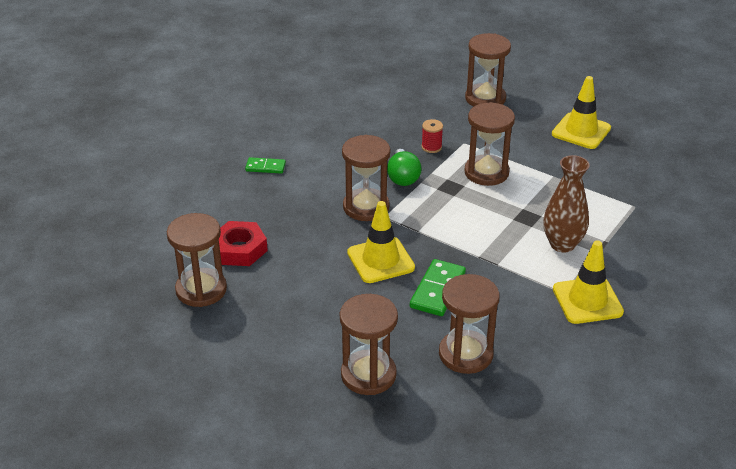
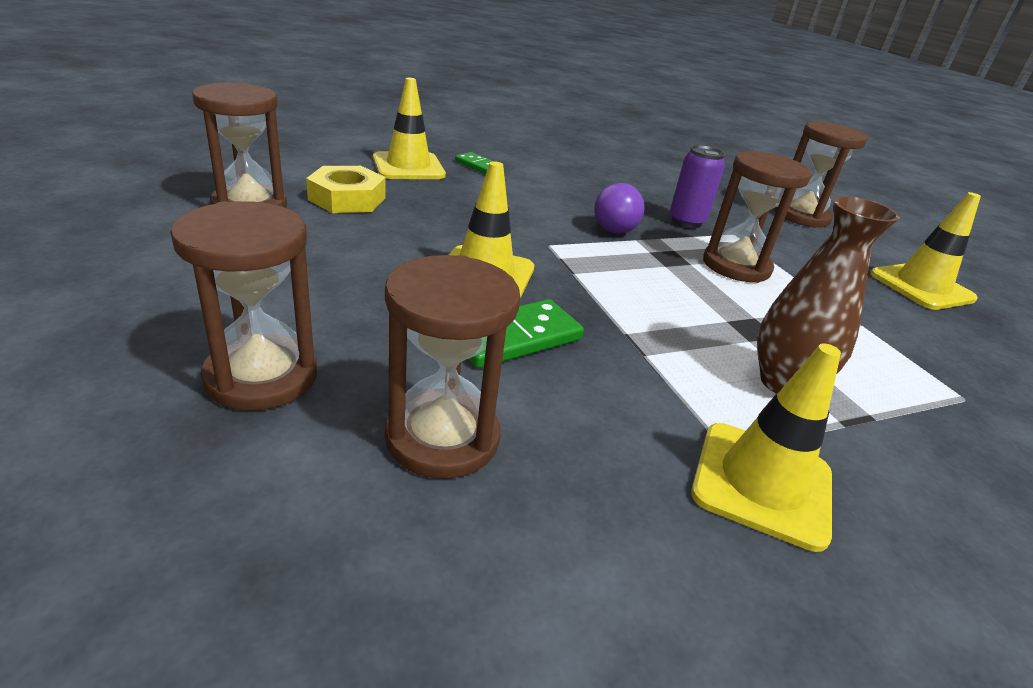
camera: 30 degrees right, 5 degrees down
red nut [219,221,268,266] -> yellow nut [306,166,386,213]
brown hourglass [342,135,390,221] -> none
green light bulb [387,149,422,186] -> purple light bulb [594,183,645,234]
red spool [422,119,443,153] -> purple can [670,145,725,228]
none -> yellow traffic cone [373,78,446,179]

